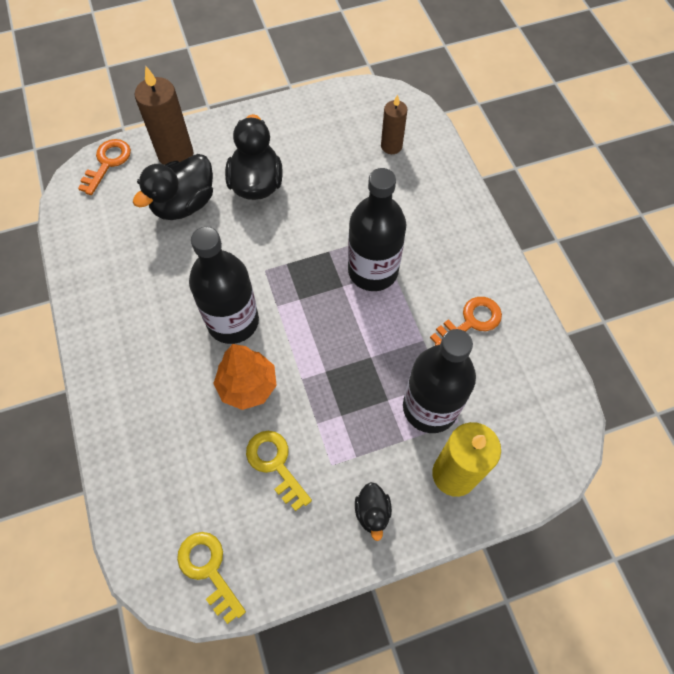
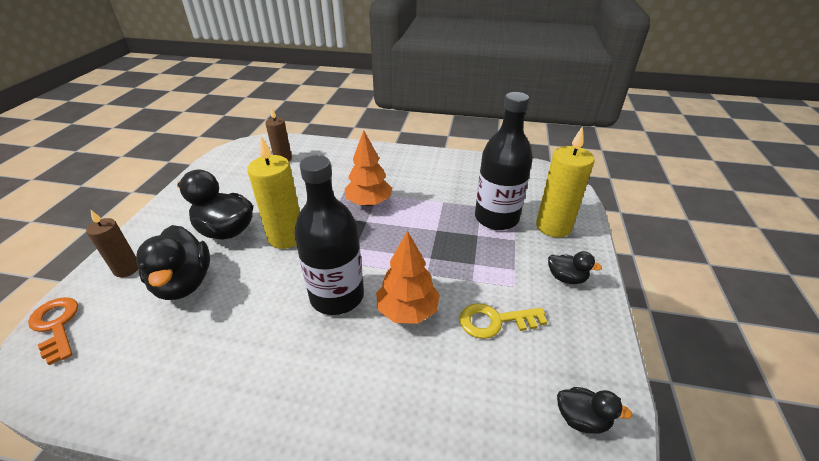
camera: 60 degrees left, 25 degrees down
brown candle [135,66,194,165] -> brown candle [86,210,139,277], size x0.62
yellow key [177,532,246,624] -> black duck [557,387,632,434]
black bottle [348,168,406,291] -> orange tree [344,130,392,206]
orange key [430,297,502,346] -> none
none -> yellow candle [247,136,300,249]

